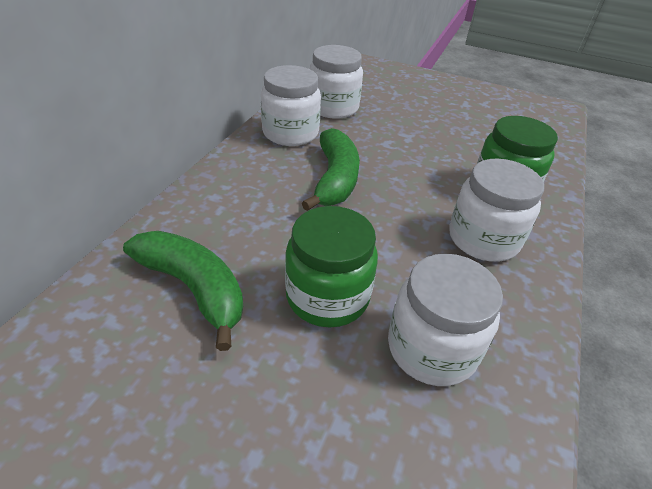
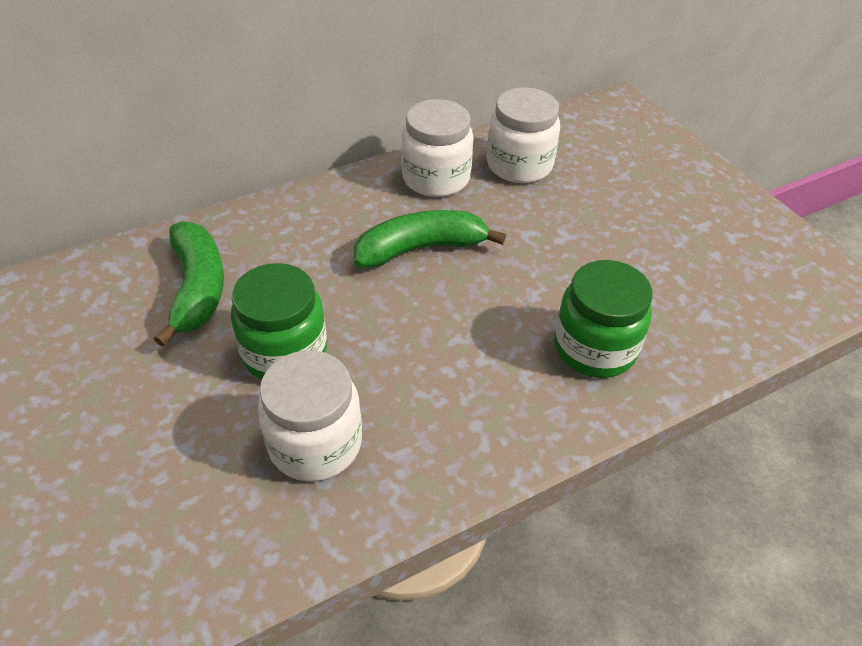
camera: 40 degrees right, 5 degrees up
green banana [302,128,360,211] -> green banana turned 150 degrees counterclockwise [354,210,506,268]
white jar [449,159,544,262] -> none

